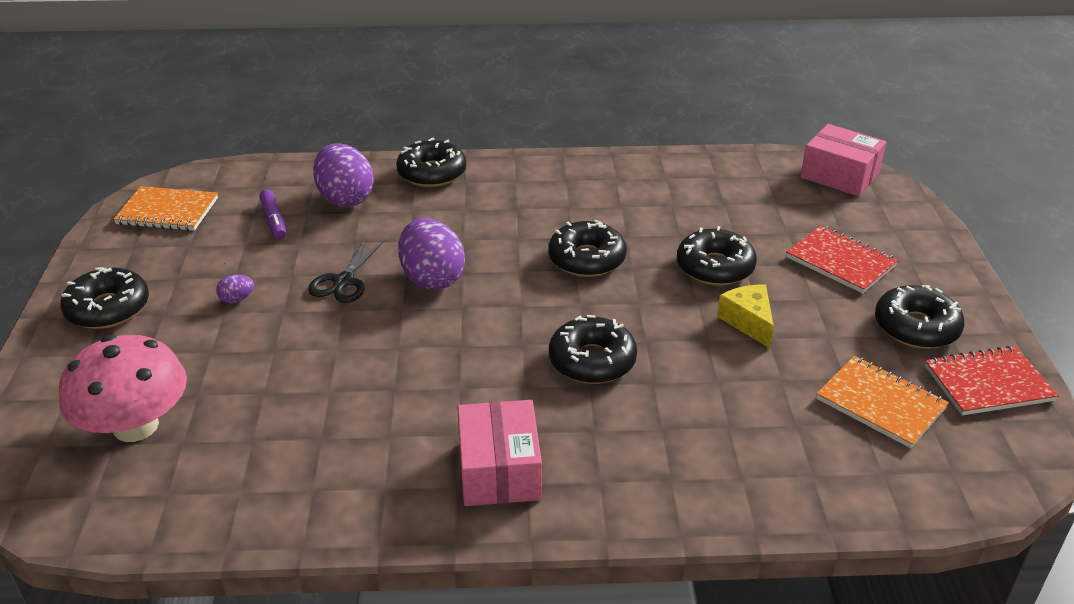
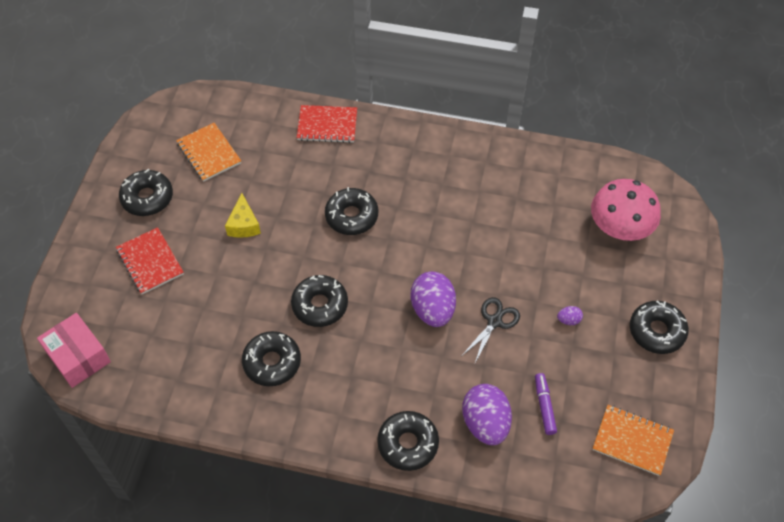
camera: 165 degrees left, 20 degrees up
pink box [457,400,542,506] -> none
black donut [677,226,757,285] -> black donut moved to [242,331,301,386]
red notebook [925,346,1059,415] -> red notebook moved to [297,105,357,143]

